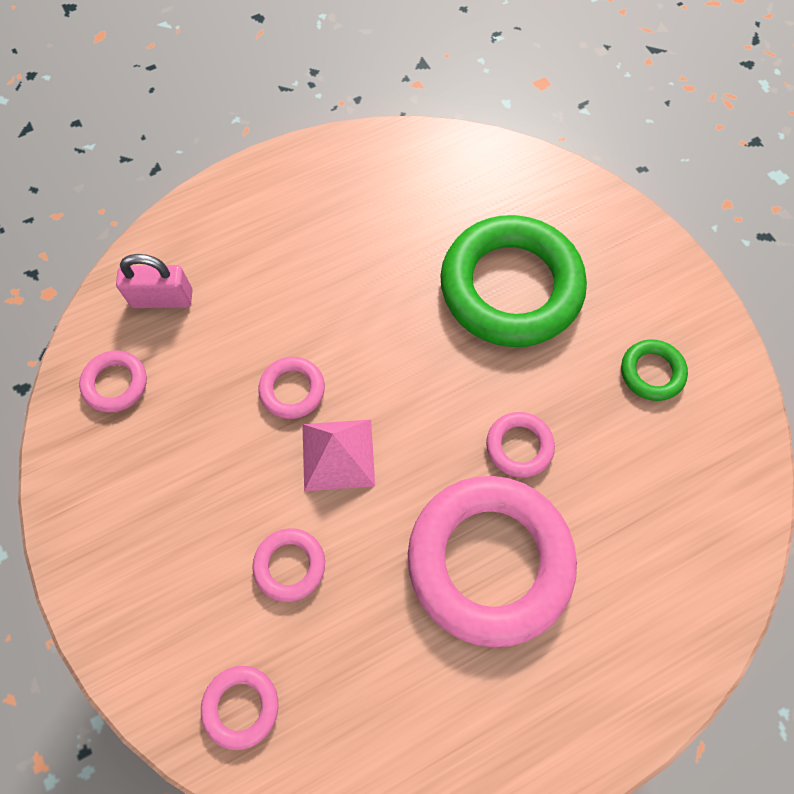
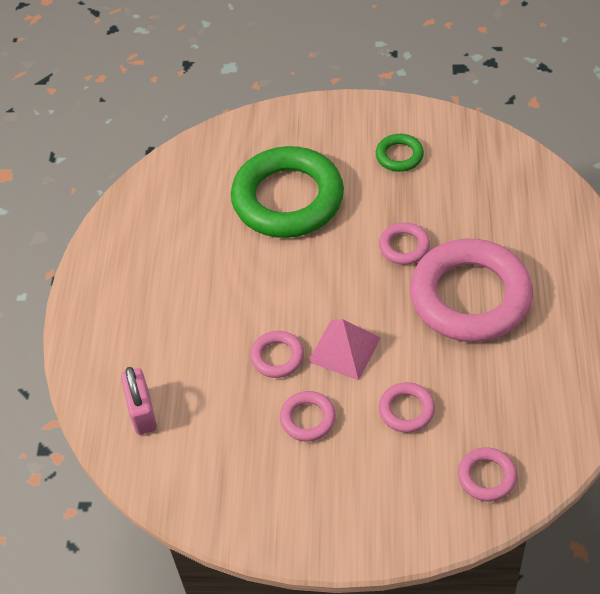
camera: 55 degrees left, 15 degrees down
pink ring [79,350,147,413] -> pink ring moved to [280,391,336,442]
pink padlock [116,254,192,308] -> pink padlock turned 45 degrees counterclockwise [121,367,157,435]

